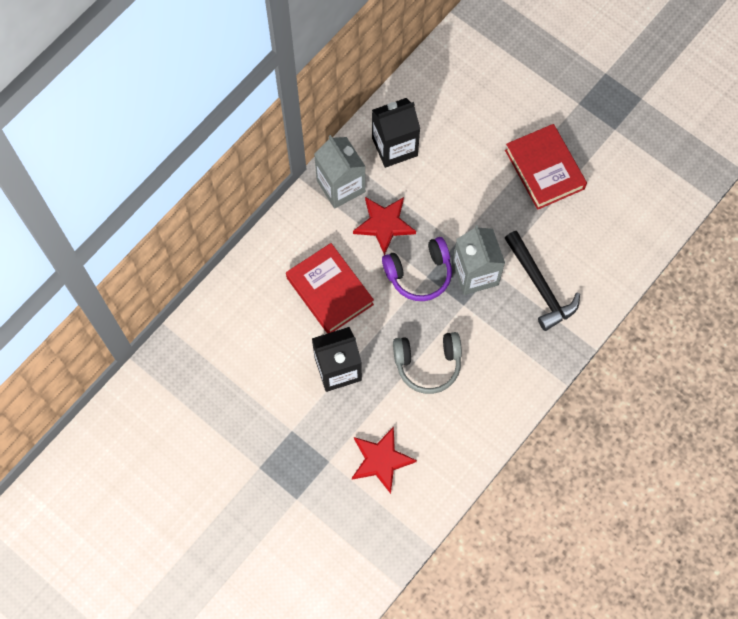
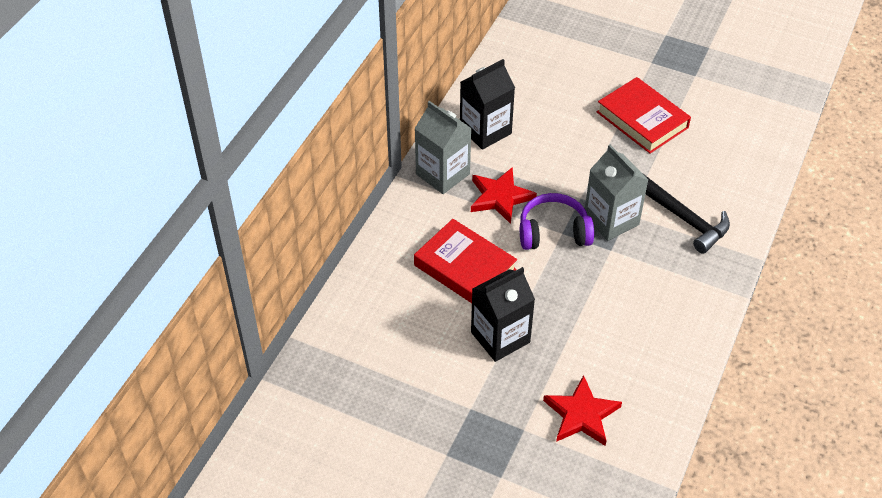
camera: 15 degrees left, 20 degrees down
purple headphones [382,237,452,301] -> purple headphones turned 150 degrees counterclockwise [520,193,594,250]
grey headphones [393,332,462,394] -> none

